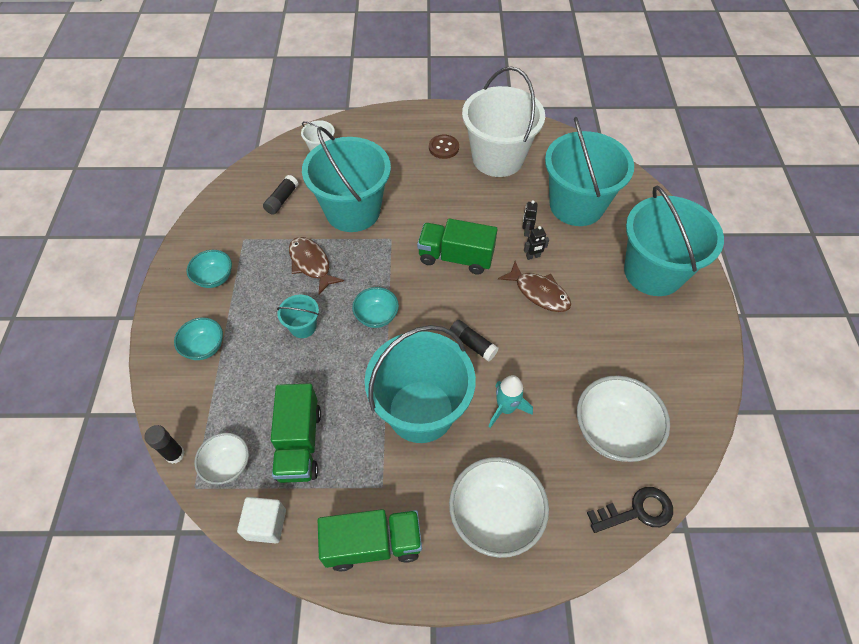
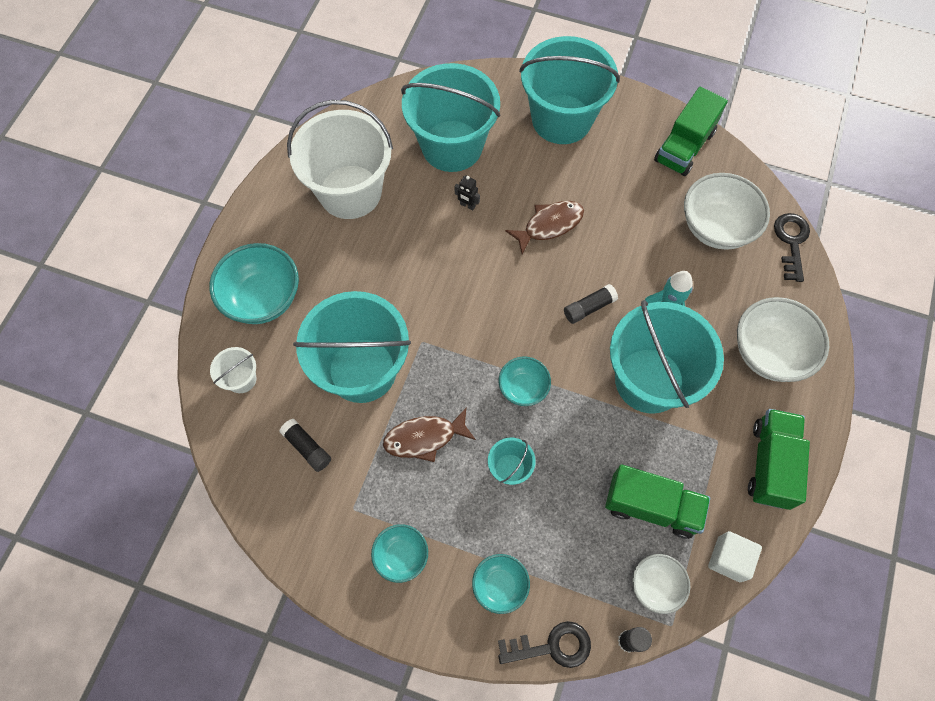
camera: 70 degrees left, 10 degrees up
green truck [417,219,497,275] -> green truck moved to [654,87,728,176]
brown button [429,135,459,159] -> none
black robot [524,226,549,260] -> none
none -> turquoise bowl [209,243,299,324]
none -> black key [498,621,591,668]

